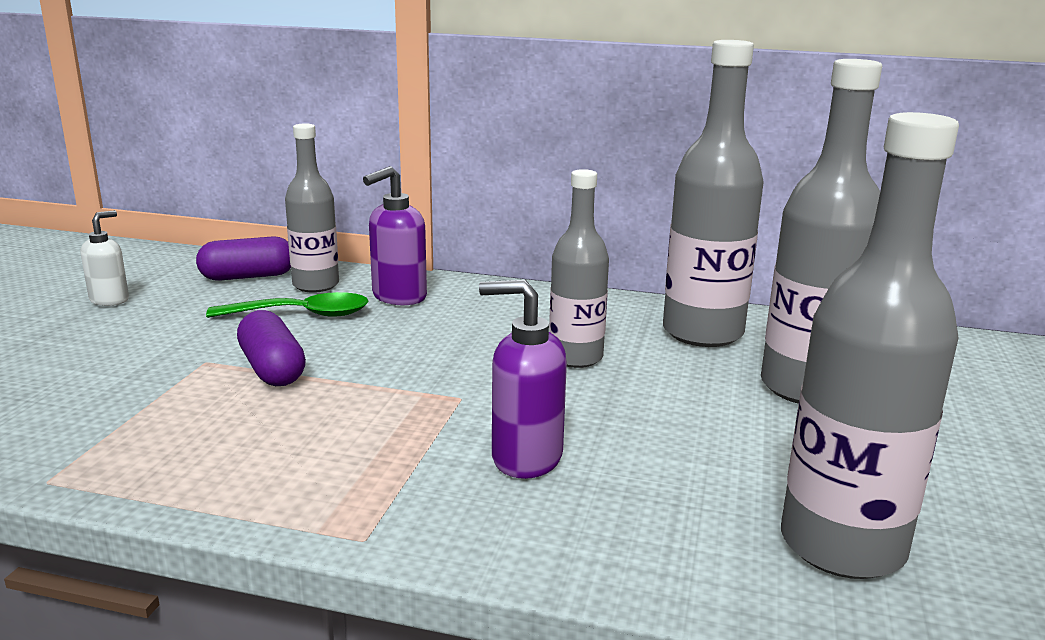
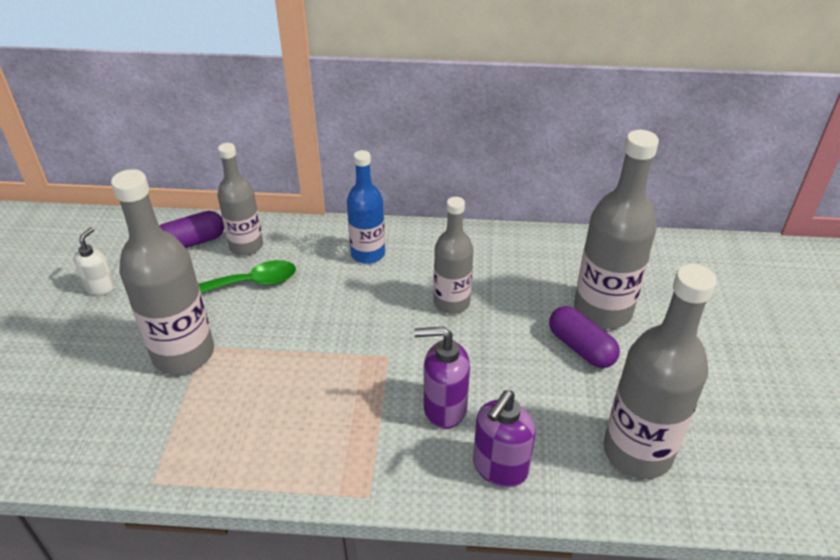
camera: 10 degrees left, 20 degrees up
purple capsule [237,310,306,386] -> purple capsule moved to [549,306,620,368]
purple soap dispenser [363,166,427,305] -> purple soap dispenser moved to [473,390,536,488]
grey bottle [663,40,764,347] -> grey bottle moved to [111,169,214,374]
none -> blue bottle [347,150,385,264]

